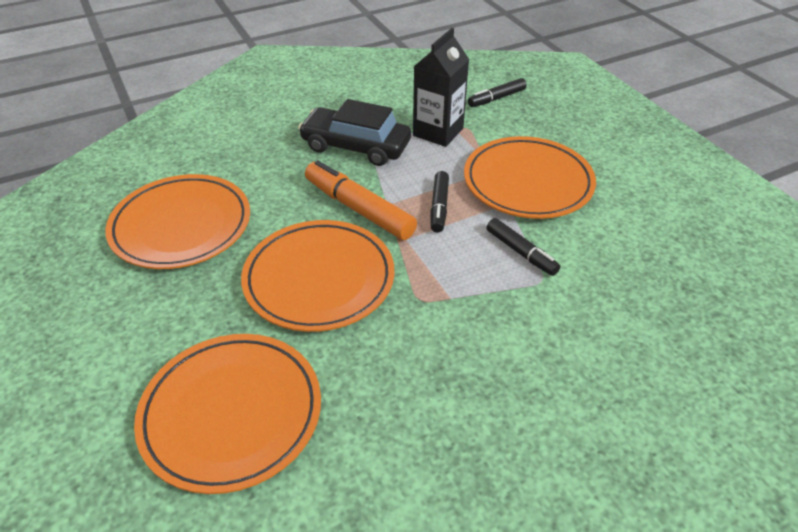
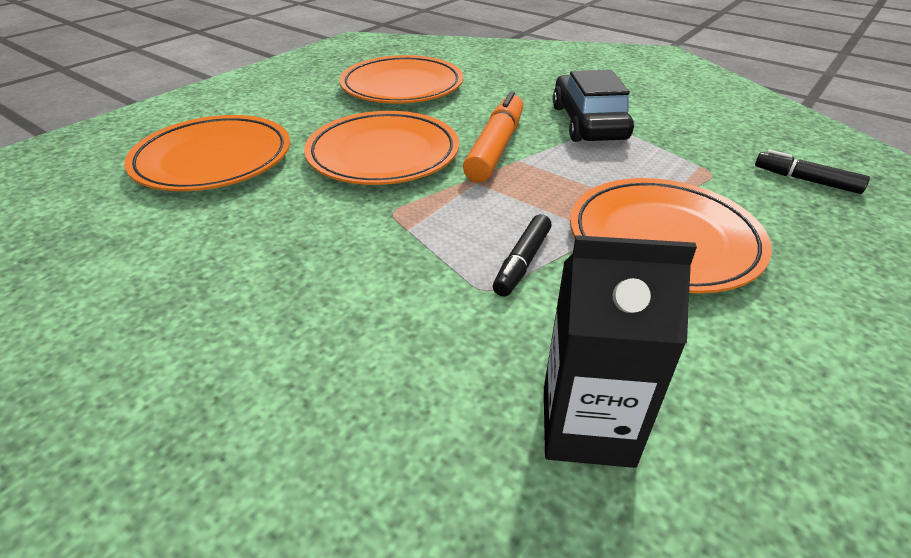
camera: 65 degrees right, 5 degrees down
black carton [413,28,469,147] -> black carton moved to [544,235,697,468]
black marker [430,171,449,233] -> none

